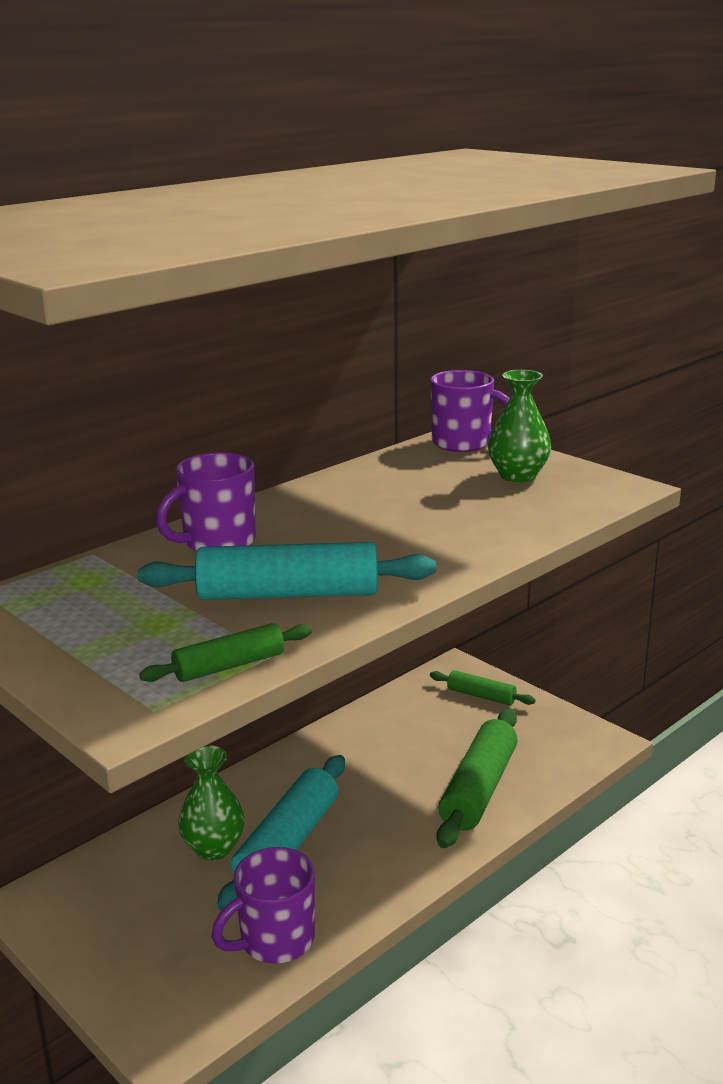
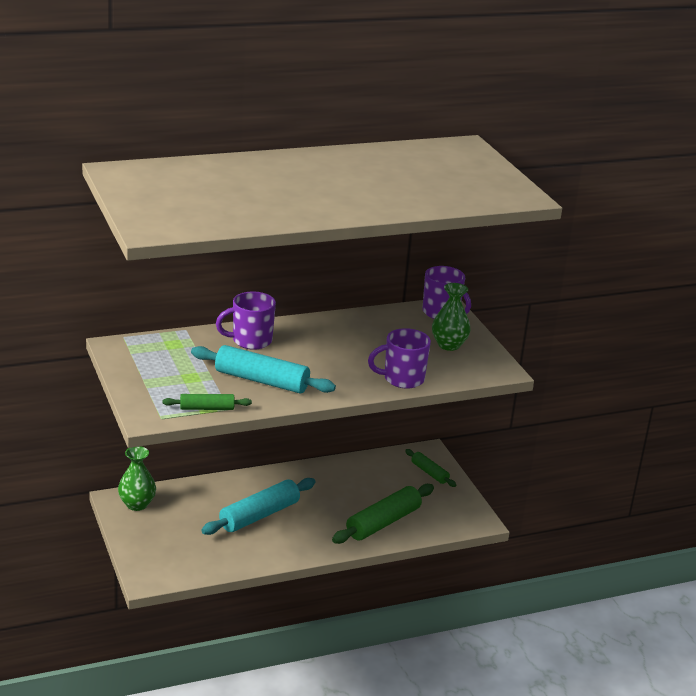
camera: 20 degrees right, 5 degrees up
green vase [178,745,245,860] -> green vase moved to [118,446,156,511]
purple mug [211,847,315,963] -> purple mug moved to [368,328,431,389]

